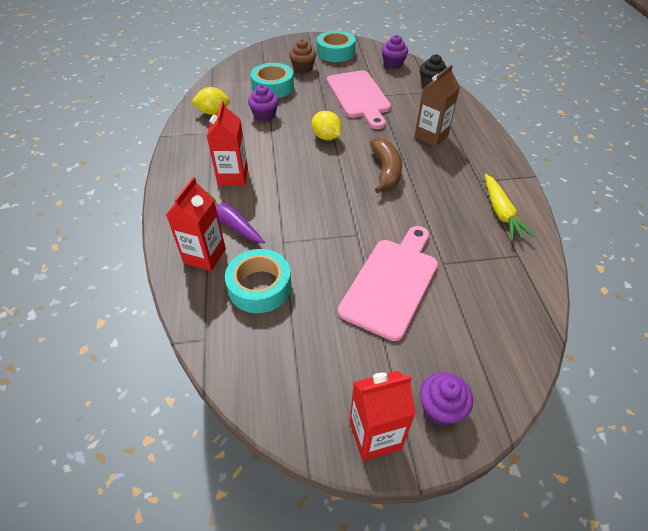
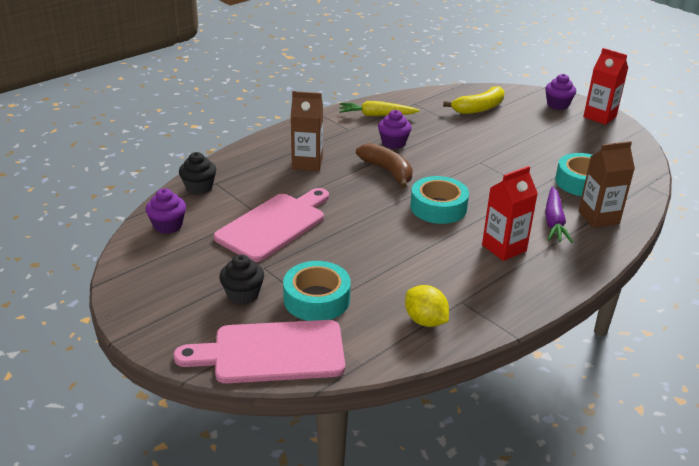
camera: 125 degrees left, 15 degrees down
red carton [166,177,226,271] -> brown carton [578,141,635,228]
purple cupcake [248,85,279,122] -> purple cupcake moved to [378,110,412,149]
brown cupcake [289,39,316,73] -> black cupcake [219,254,264,304]
yellow lemon [312,111,342,140] -> none
turquoise tape [317,30,356,62] -> turquoise tape moved to [410,176,469,224]
pink cutting board [338,226,438,341] -> pink cutting board moved to [174,320,345,383]
brown banana [370,138,402,193] -> brown banana turned 90 degrees clockwise [356,143,413,188]
yellow carrot [485,174,534,240] -> yellow carrot turned 135 degrees counterclockwise [339,101,420,116]
none -> yellow banana [443,86,505,114]

